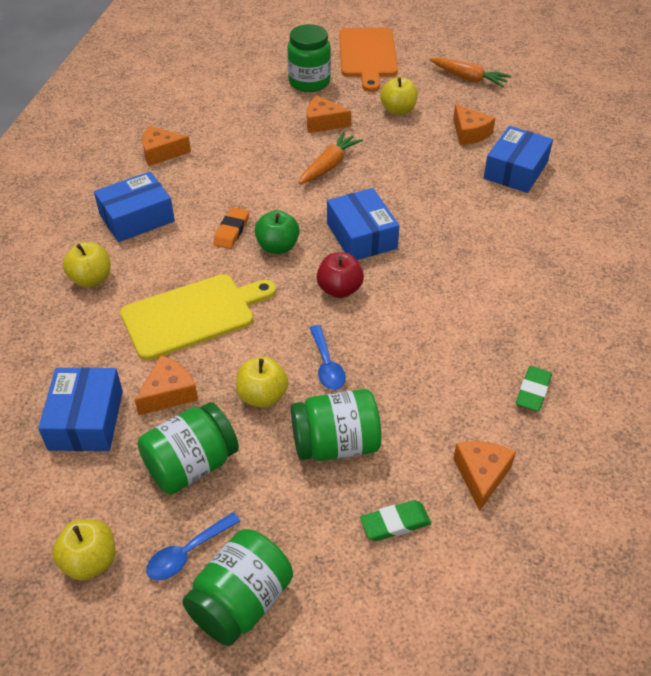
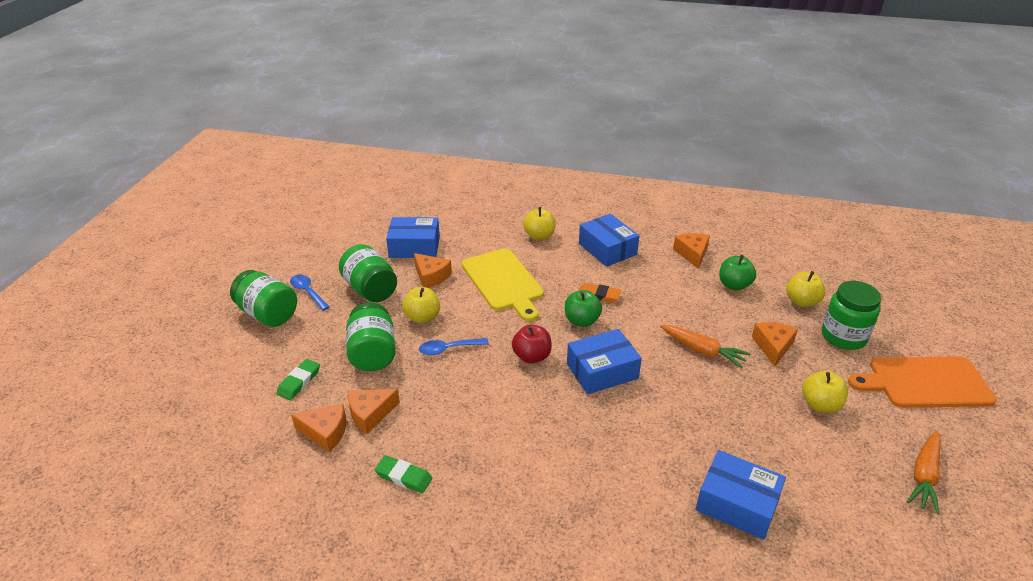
camera: 90 degrees right, 10 degrees down
yellow apple [52,519,115,581] -> yellow apple moved to [786,271,826,307]
green eraser [360,500,431,541] -> green eraser turned 45 degrees clockwise [276,359,320,400]
orange cheese [453,104,495,145] -> orange cheese moved to [348,389,400,434]
none -> green apple [719,255,756,291]

